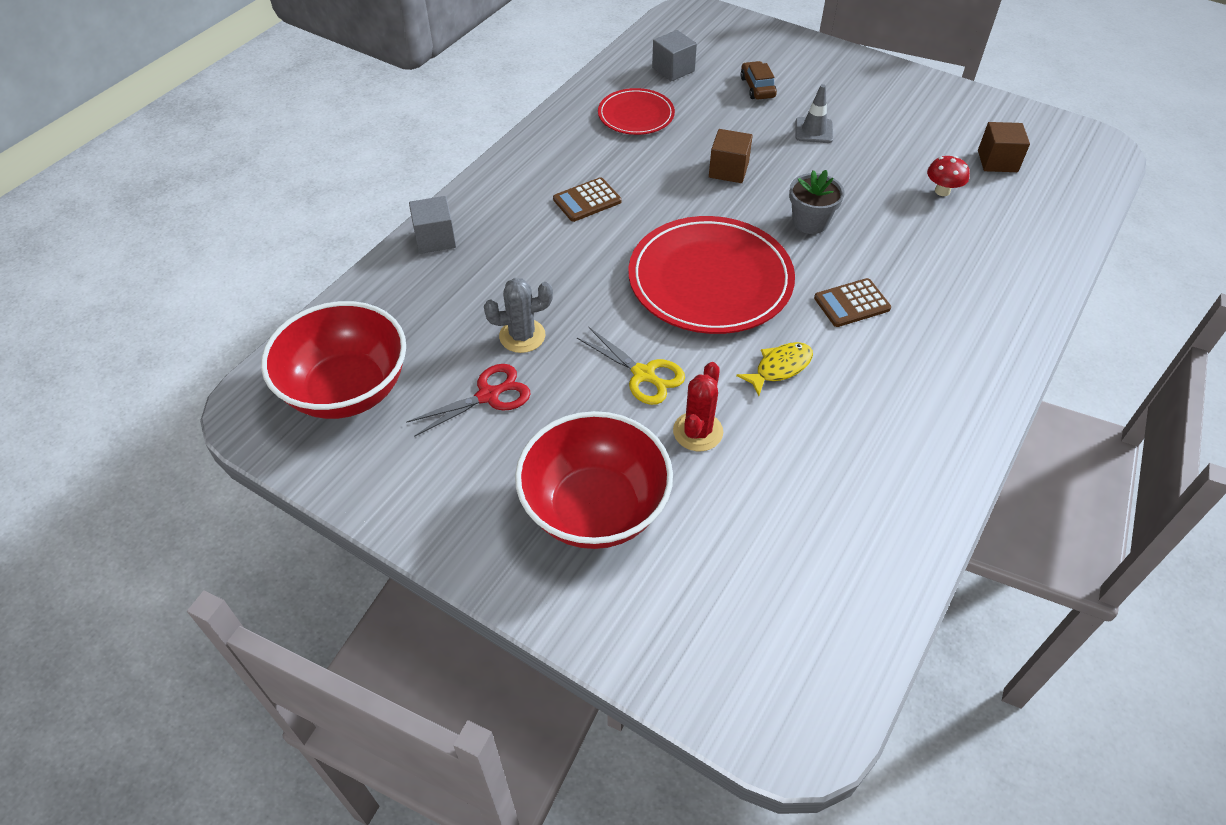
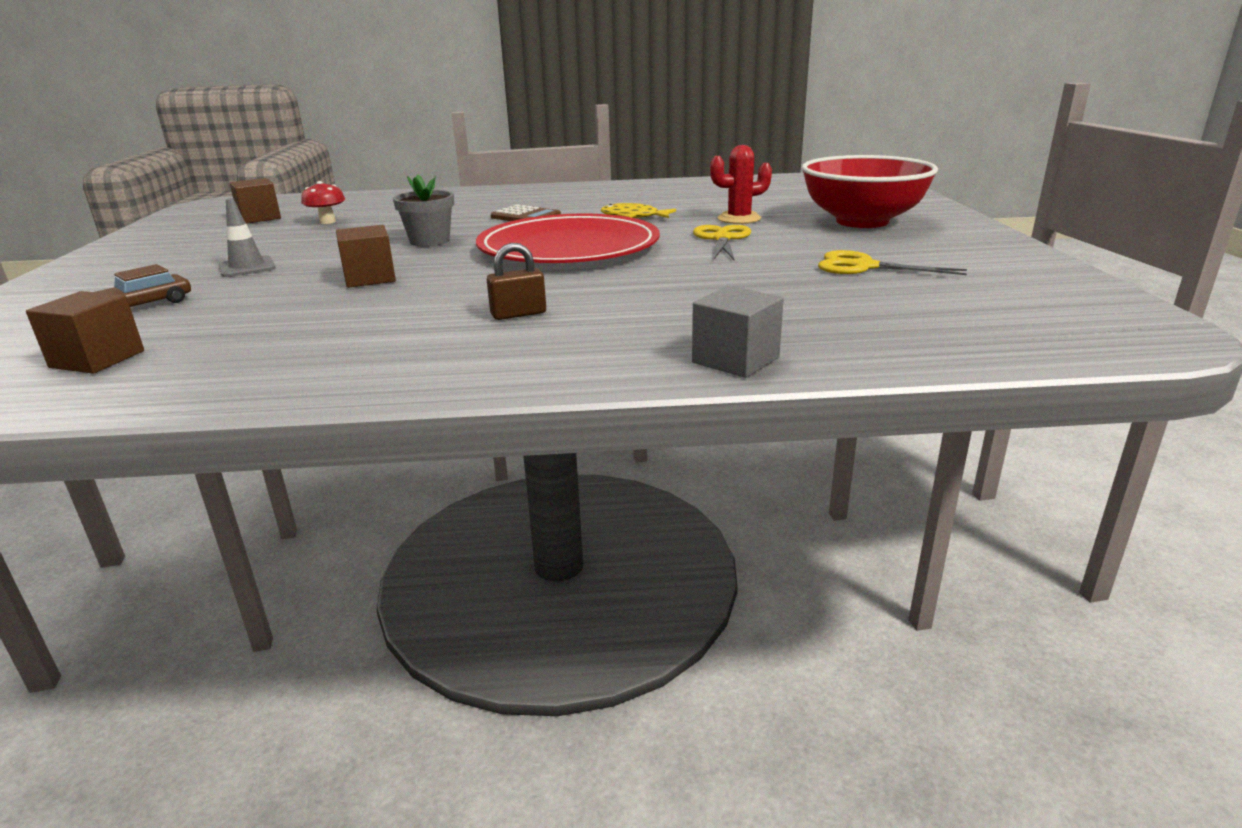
camera: 125 degrees left, 25 degrees down
red bowl [261,301,406,419] -> none
red scissors [406,364,531,437] -> yellow scissors [818,250,967,275]
grey cactus [484,278,553,353] -> none
brown calculator [553,177,621,222] -> brown padlock [487,243,546,320]
red plate [598,88,675,135] -> none
grey cube [652,30,697,81] -> brown cube [26,291,144,374]

